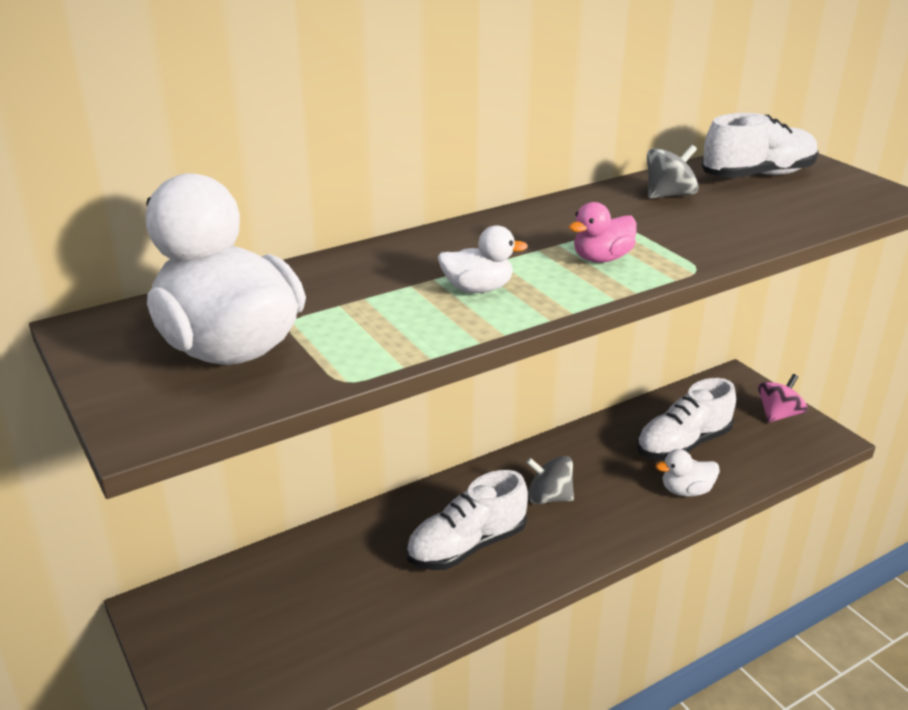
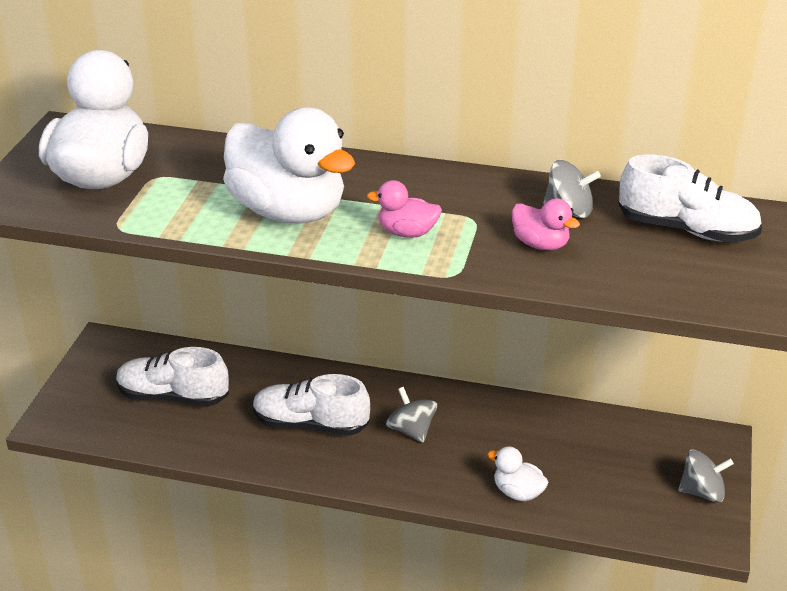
camera: 45 degrees right, 5 degrees up
white duck [438,225,528,293] -> white duck [223,107,355,223], size x2.23
white shoe [637,378,736,461] -> white shoe moved to [116,347,229,406]
pink spinning top [758,374,808,423] -> grey spinning top [678,449,734,503]
none -> pink duck [512,198,580,250]

